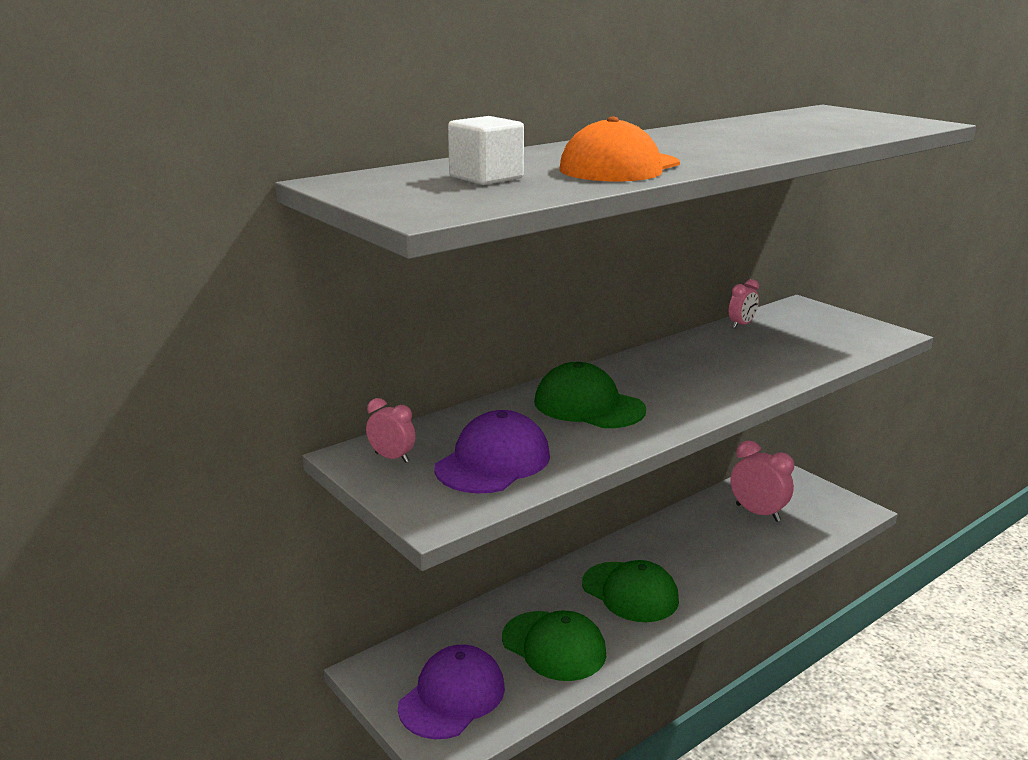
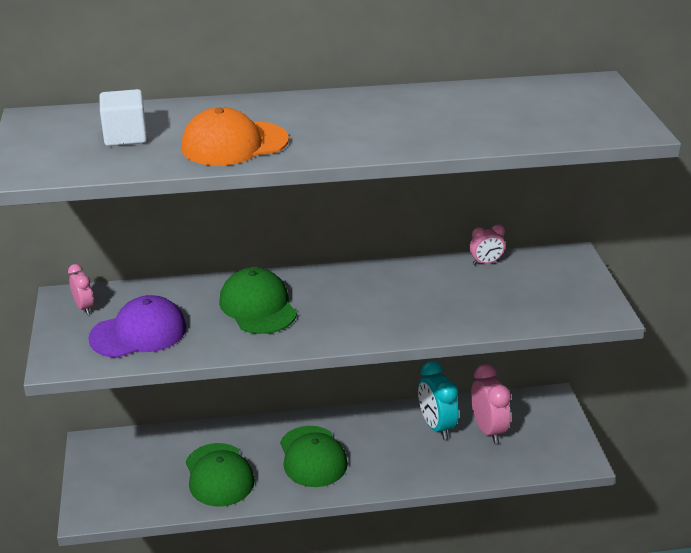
camera: 30 degrees right, 10 degrees up
purple cap [398,645,505,739] -> none
none -> turquoise clock [418,361,459,439]

